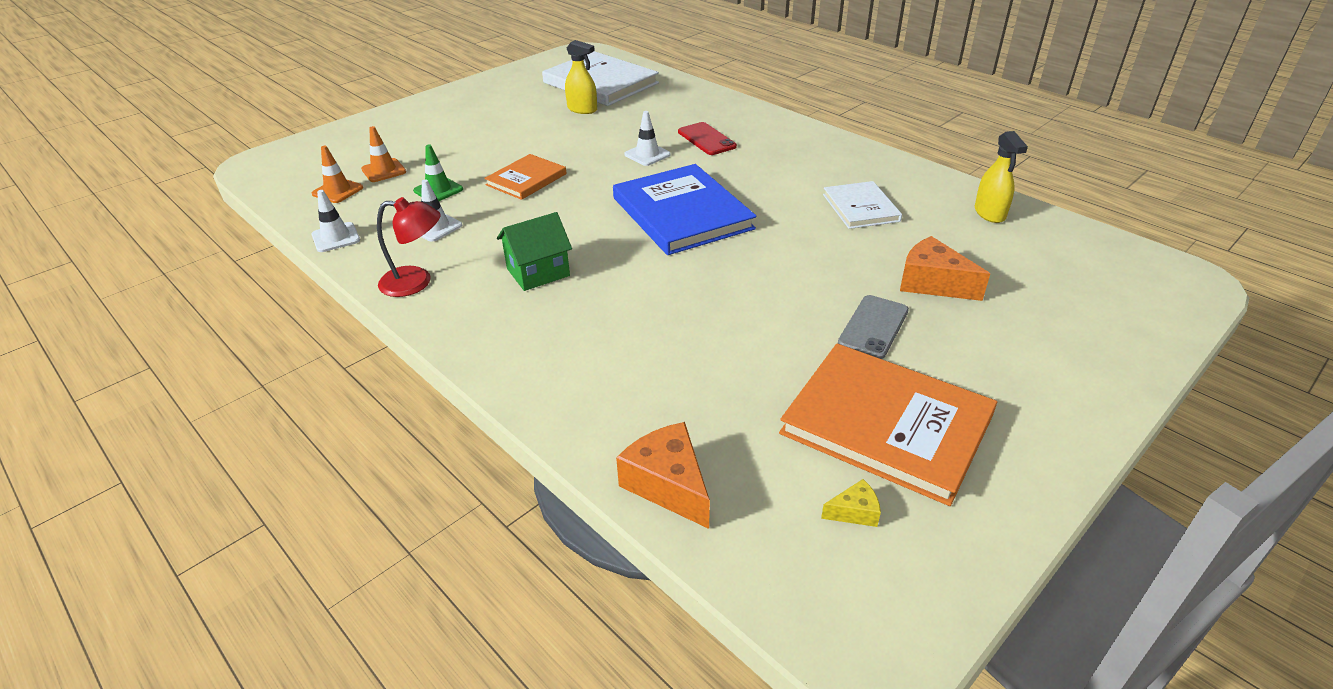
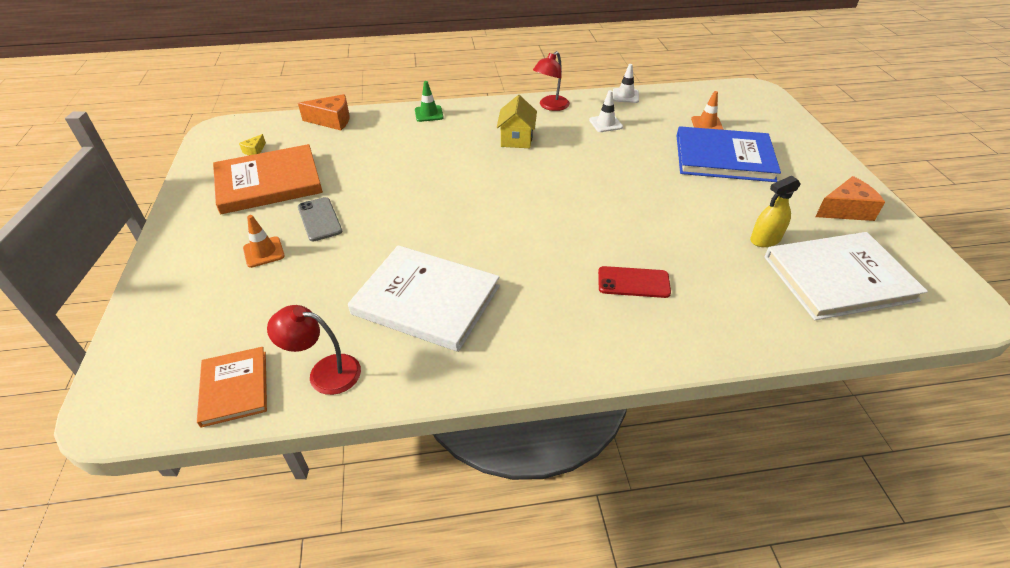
camera: 125 degrees right, 5 degrees up
orange traffic cone [312,146,363,203] -> orange traffic cone moved to [243,215,285,268]
green traffic cone [413,145,463,201] -> green traffic cone moved to [415,81,444,122]
orange book [484,154,566,200] -> orange book moved to [197,347,267,427]
green house [497,212,572,291] -> yellow house [497,95,537,148]
blue book [613,164,757,255] -> blue book moved to [677,126,781,182]
white traffic cone [624,111,671,166] -> none
white book [823,181,902,229] -> white book [348,245,500,352], size x1.78
orange cheese [900,236,990,301] -> orange cheese moved to [815,176,885,221]
yellow spray bottle [975,131,1028,223] -> red lamp [267,305,361,395]

